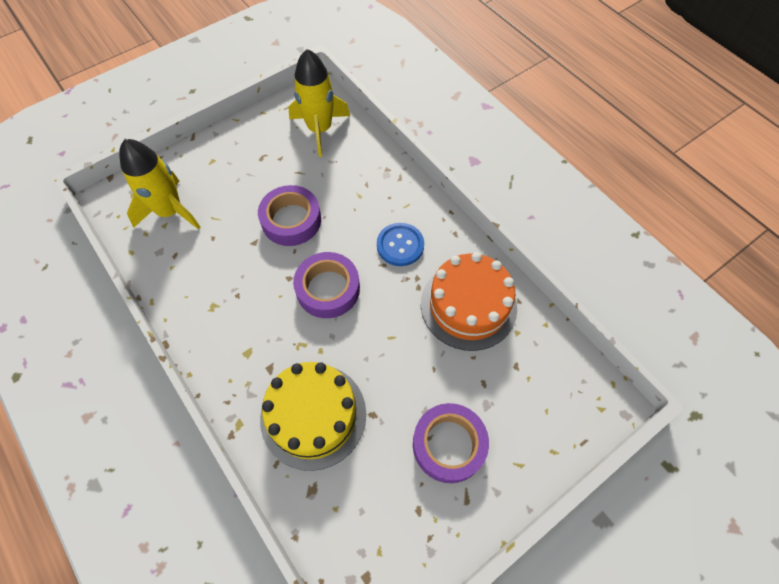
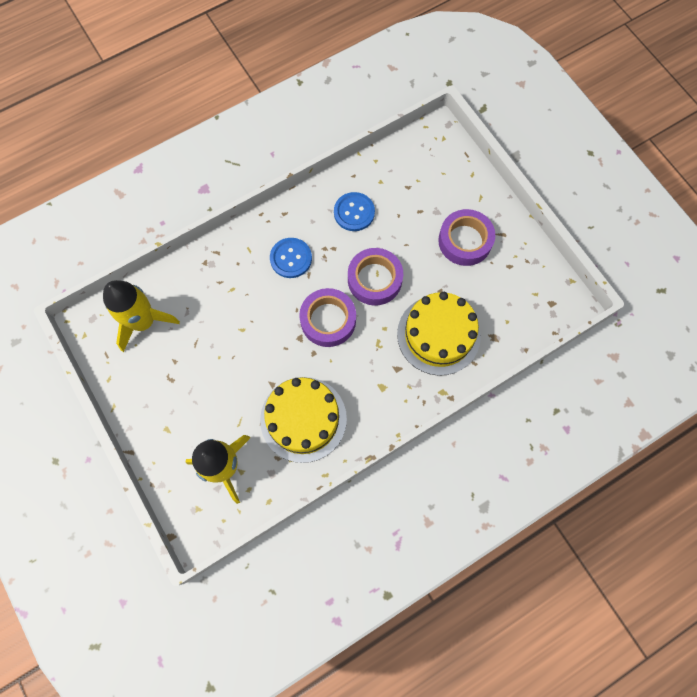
camera: 85 degrees left, 10 degrees up
purple tape [258,185,321,246] -> purple tape moved to [348,248,403,305]
orange cake [421,252,517,351] -> blue button [334,192,375,231]
none -> yellow cake [260,377,347,463]

